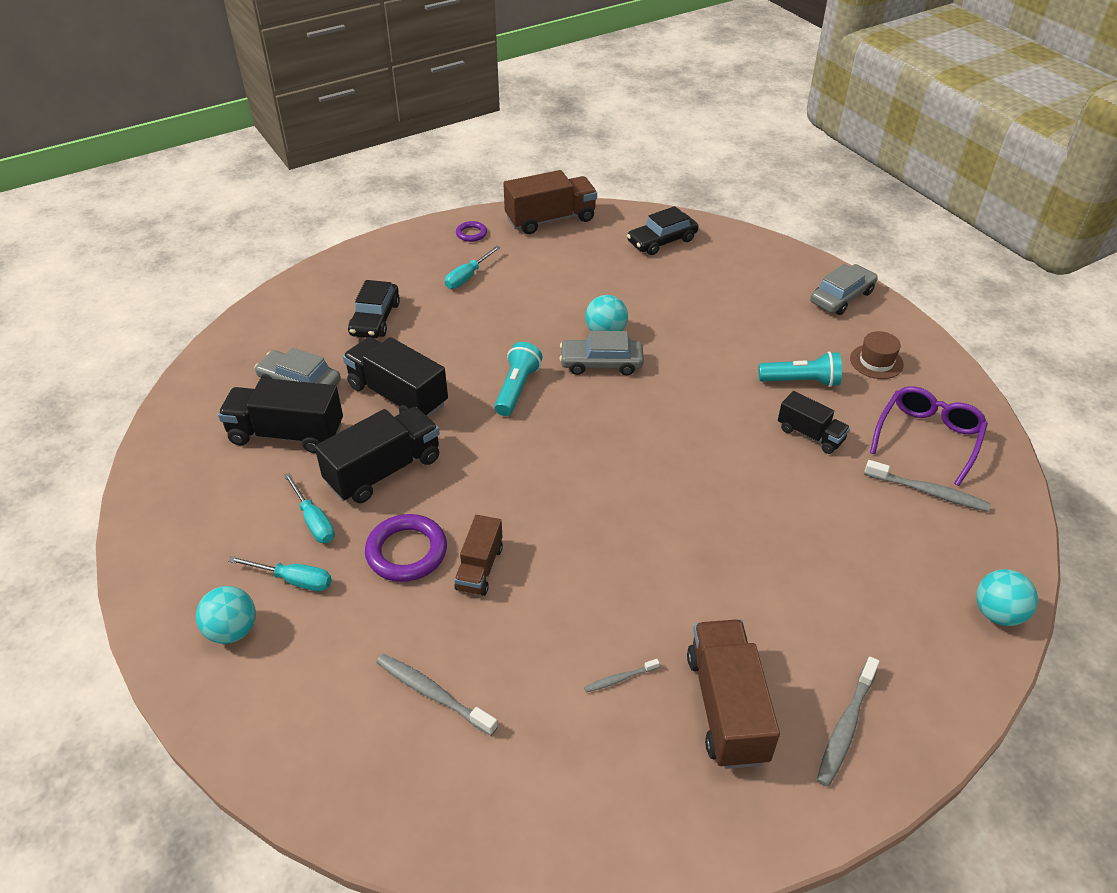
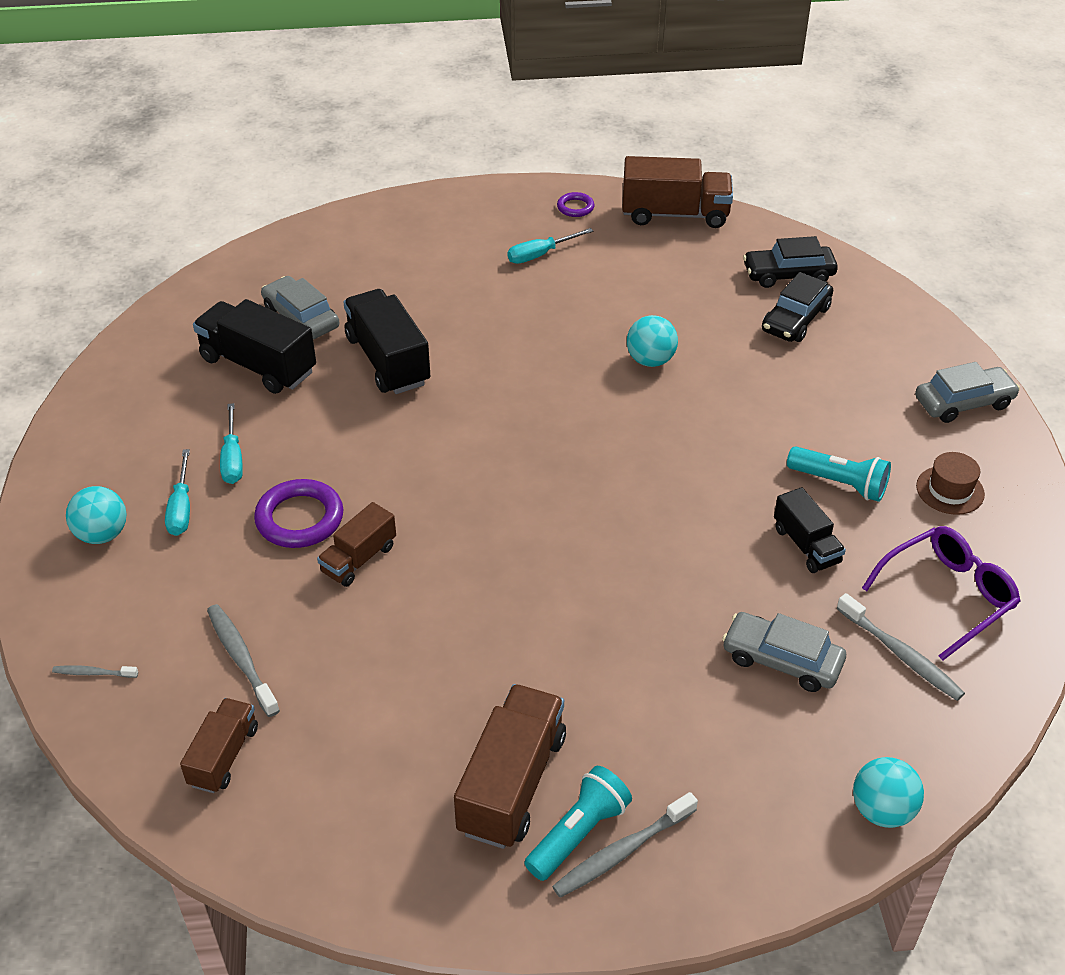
camera: 25 degrees right, 0 degrees up
turquoise screwdriver [228,556,332,591] -> turquoise screwdriver turned 45 degrees clockwise [165,449,190,536]
black truck [315,407,440,503] -> none
black car [348,280,400,339] -> black car moved to [762,272,833,342]
turquoise flashlight [494,342,542,416] -> turquoise flashlight moved to [524,766,632,881]
grey car [559,331,644,375] -> grey car moved to [722,612,846,692]
grey toothbrush [584,659,660,693] -> grey toothbrush moved to [52,665,138,678]
none -> brown truck [180,698,258,793]

